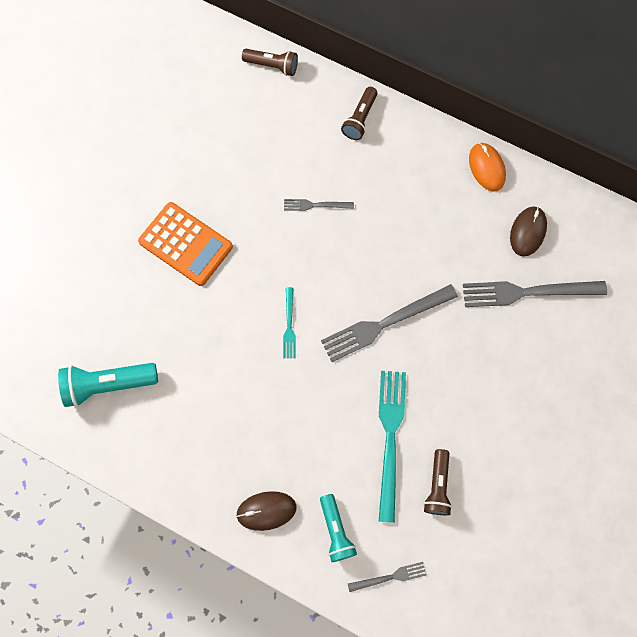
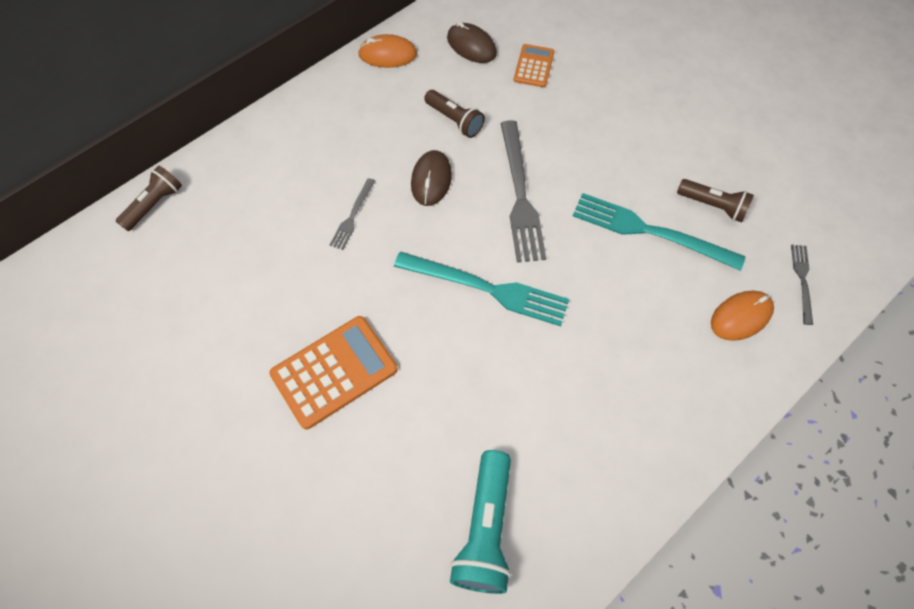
camera: 70 degrees left, 10 degrees down
brown mouse [236,491,296,531] -> brown mouse moved to [411,150,452,206]
turquoise fork [283,287,296,358] -> turquoise fork [394,251,569,326], size x1.98
turquoise flashlight [320,494,357,562] -> orange mouse [711,291,774,341]
brown flashlight [341,87,377,140] -> brown flashlight moved to [424,90,485,138]
grey fork [463,281,607,307] -> orange calculator [514,44,554,87]

